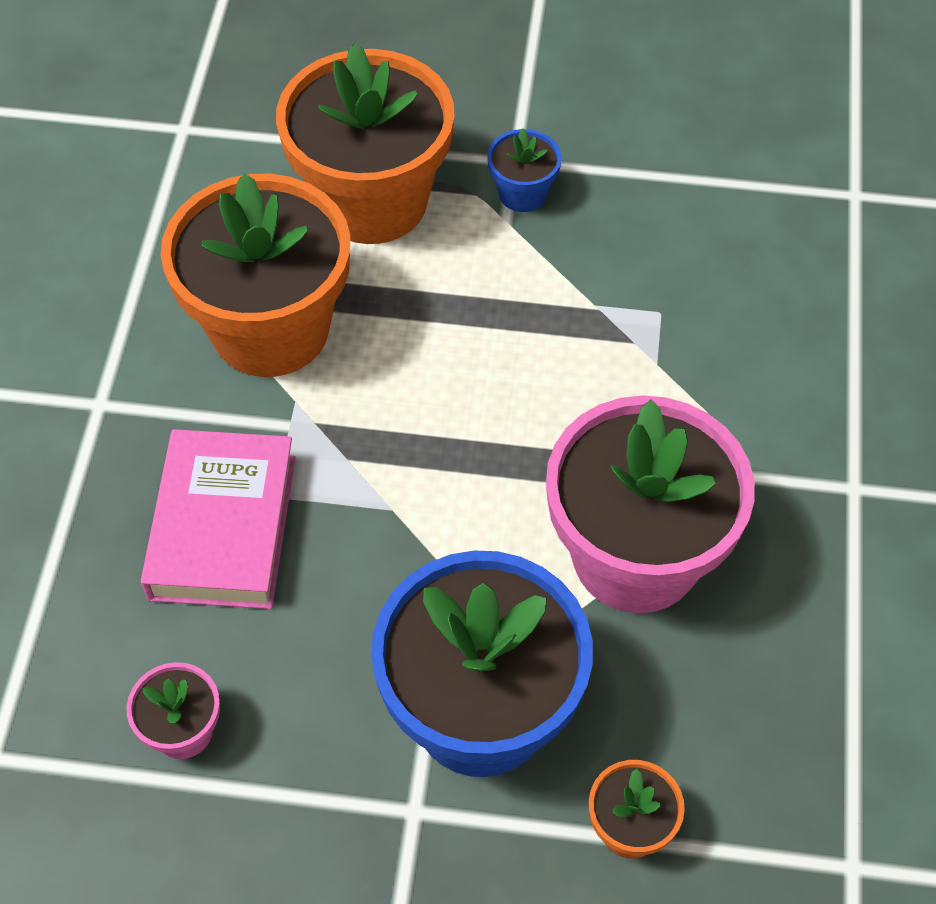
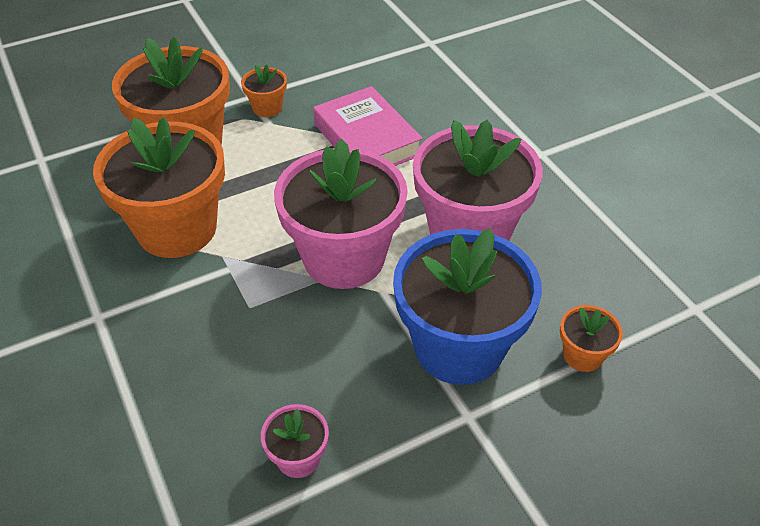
camera: 35 degrees left, 10 degrees down
pink book [141,429,295,609] -> pink book moved to [313,86,423,166]
blue flower pot [487,128,562,212] -> orange flower pot [241,64,287,117]
none -> pink flower pot [274,139,408,289]

